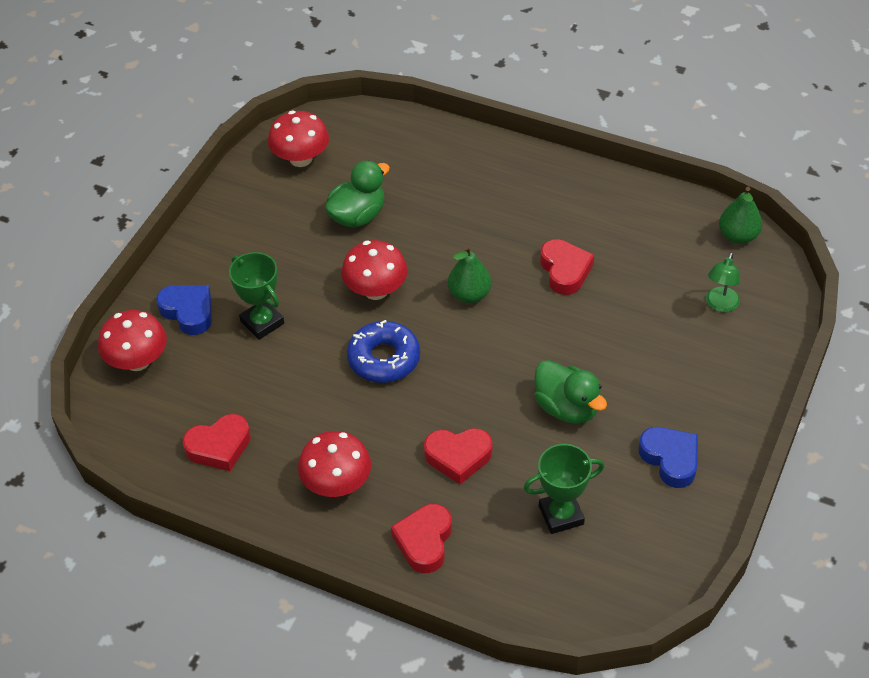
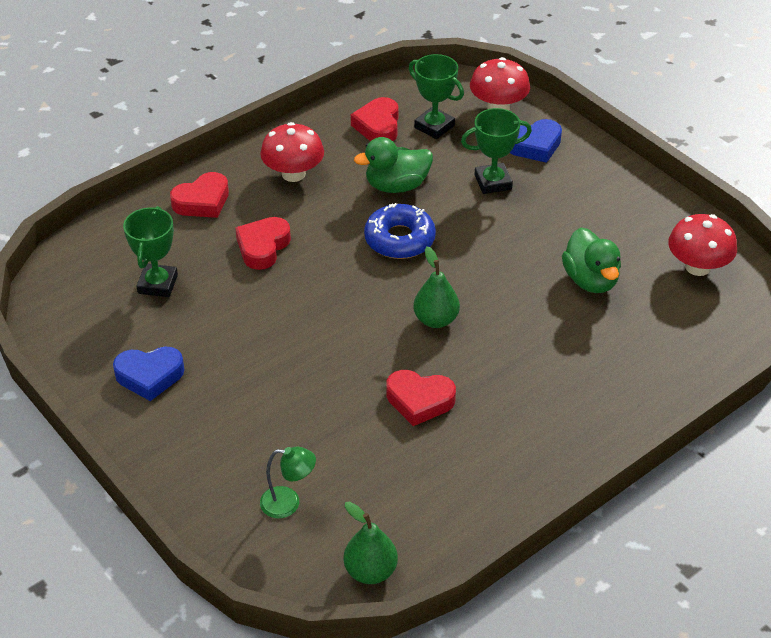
camera: 115 degrees right, 5 degrees down
red mushroom [341,240,408,300] -> none
red heart [391,504,452,573] -> red heart turned 105 degrees clockwise [170,172,229,218]
green duck [534,360,607,424] -> green duck moved to [354,137,433,193]
green lamp [706,253,740,312] -> green lamp turned 135 degrees clockwise [260,447,316,518]
none -> green trophy [409,54,464,139]

